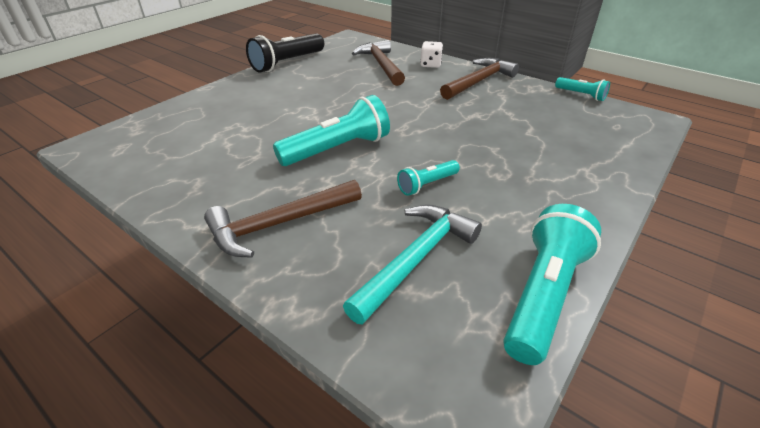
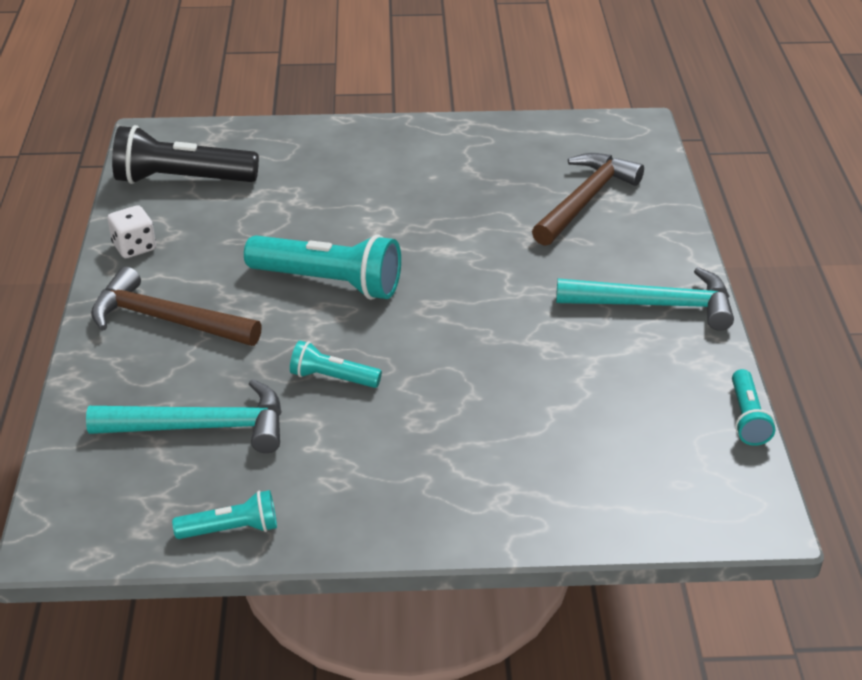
camera: 50 degrees right, 0 degrees up
black flashlight [246,33,324,73] -> black flashlight moved to [112,125,259,184]
white dice [420,41,443,68] -> white dice moved to [107,205,156,258]
brown hammer [440,58,519,100] -> turquoise hammer [556,267,734,331]
turquoise flashlight [503,204,601,365] -> turquoise flashlight [172,490,277,539], size x0.53

